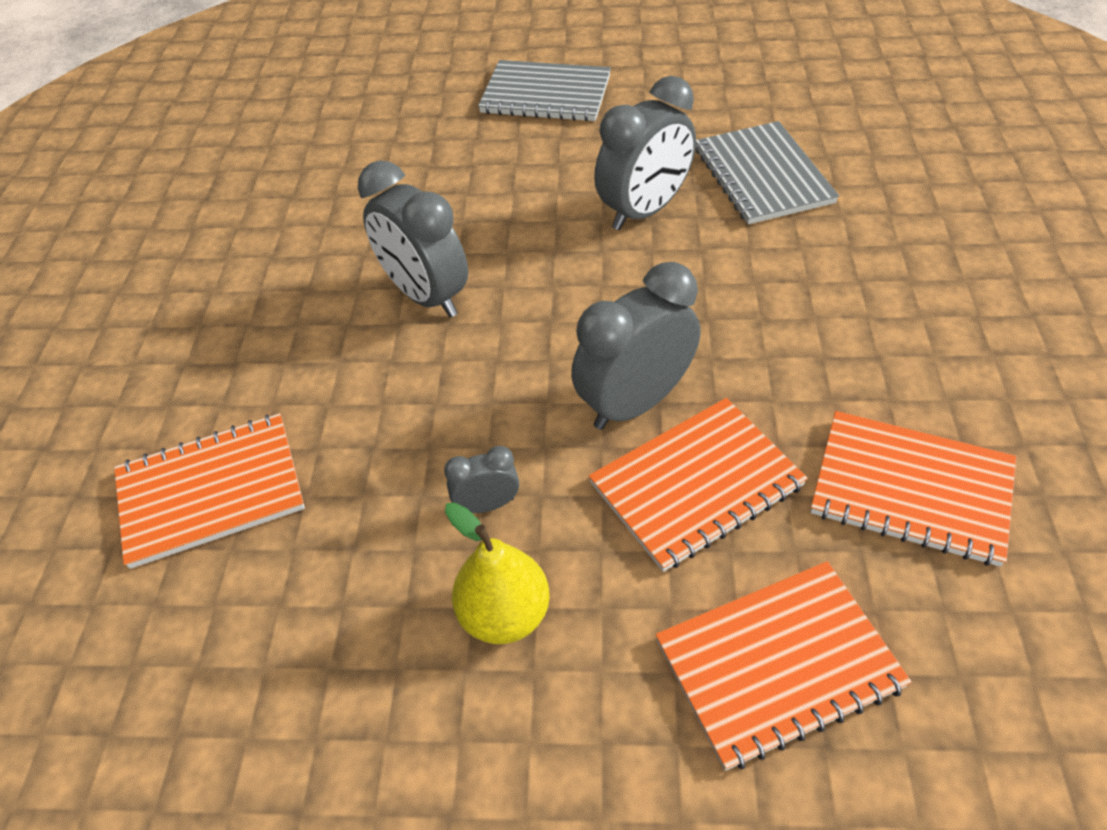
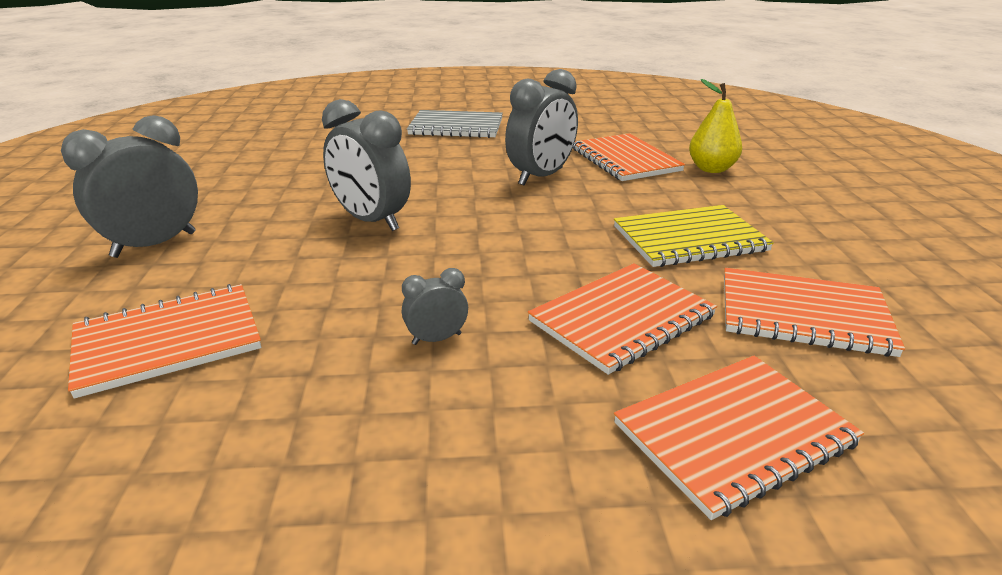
camera: 10 degrees left, 20 degrees down
yellow pear [445,502,550,644] -> yellow pear moved to [689,79,742,173]
grey clock [571,262,700,430] -> grey clock moved to [61,115,198,258]
grey notebook [696,121,839,224] -> orange notebook [573,133,685,181]
none -> yellow notebook [614,205,774,267]

